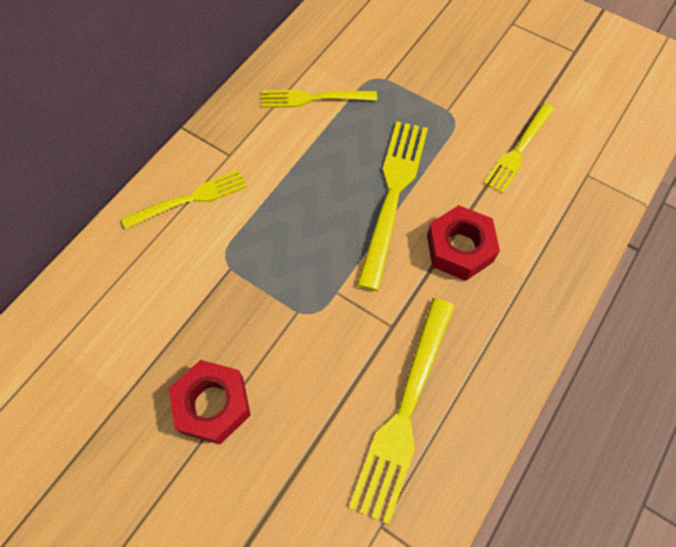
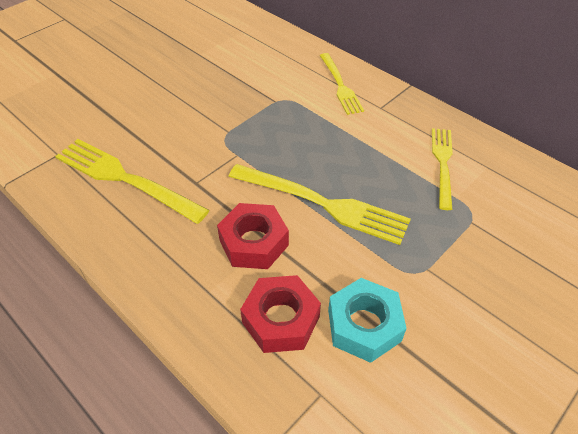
camera: 100 degrees right, 15 degrees down
red nut [169,360,251,444] -> red nut moved to [240,275,321,353]
yellow fork [483,103,554,194] -> turquoise nut [328,278,407,363]

